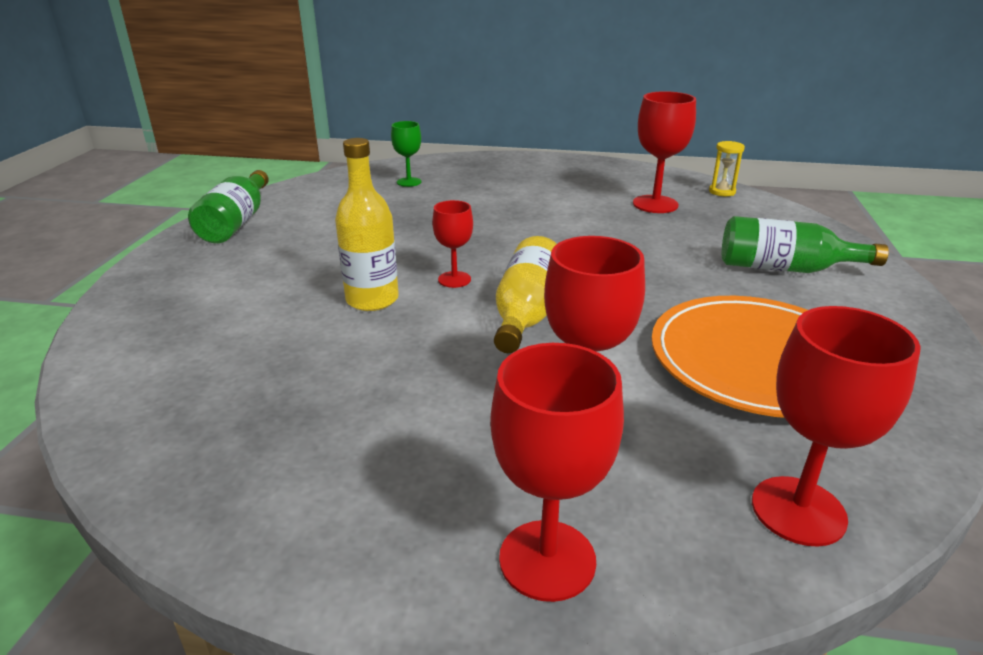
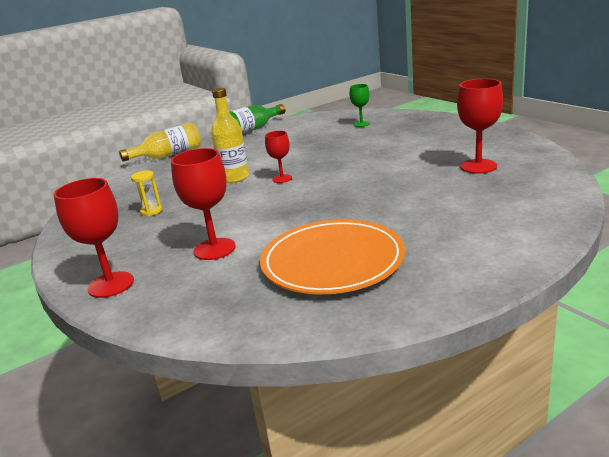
camera: 50 degrees right, 5 degrees down
yellow bottle [494,236,557,353] -> yellow bottle moved to [119,123,201,162]
yellow hourglass [709,141,745,196] -> yellow hourglass moved to [131,170,162,216]
green bottle [722,216,889,273] -> none
red goblet [752,306,921,547] -> none

